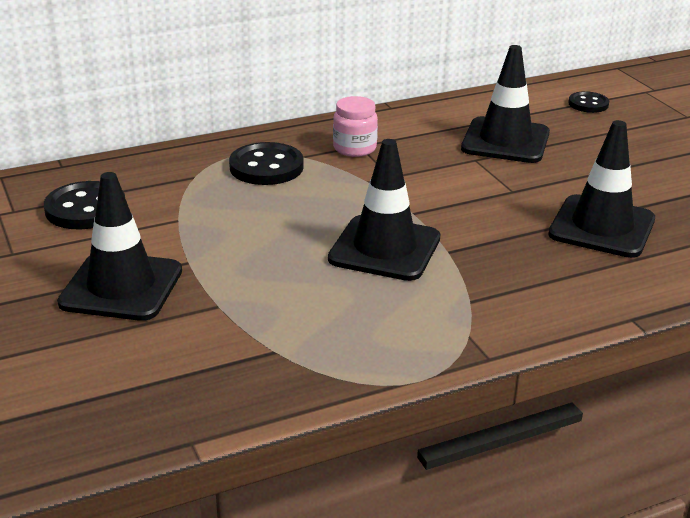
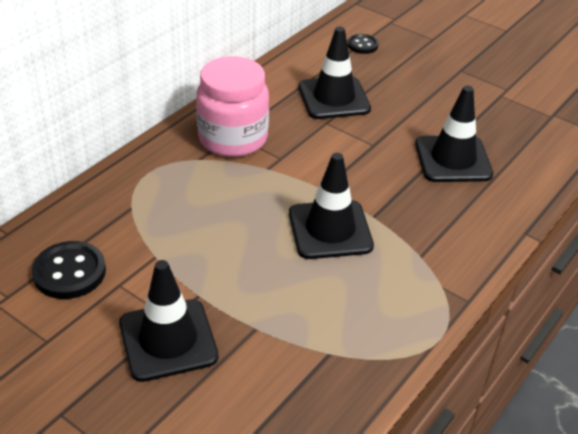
camera: 30 degrees left, 10 degrees up
black button [229,142,304,185] -> none
pink jar [333,96,378,157] -> pink jar [196,56,269,157], size x1.92

